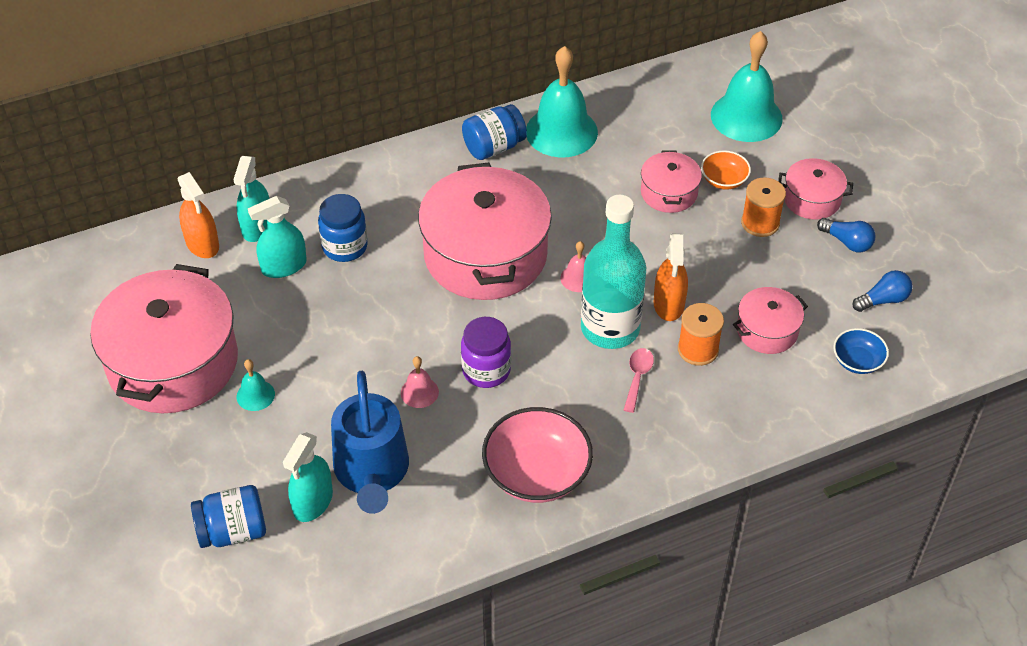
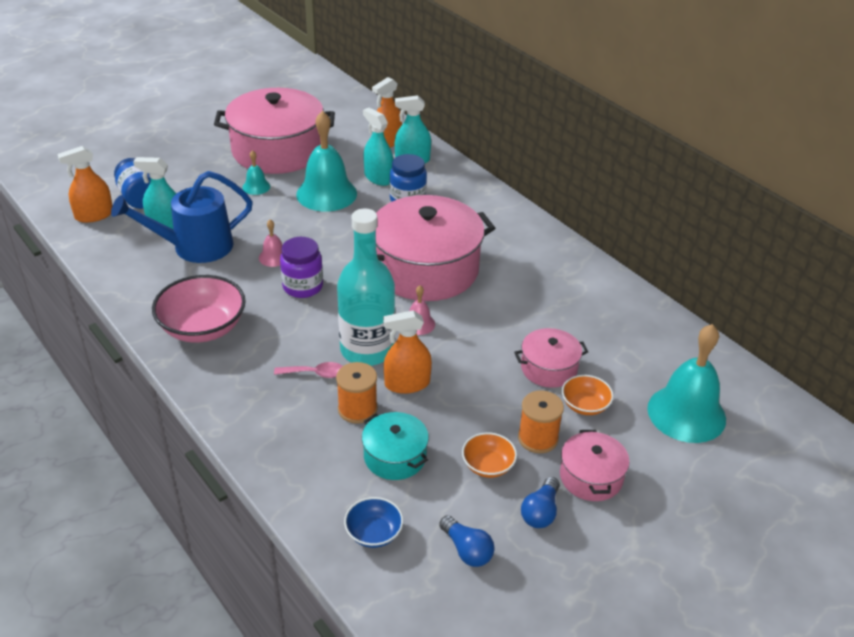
camera: 75 degrees right, 10 degrees down
blue jar [462,104,527,160] -> none
turquoise bell [526,46,598,157] -> turquoise bell moved to [296,111,357,212]
pink pot [733,287,808,354] -> turquoise pot [362,412,429,480]
none -> orange spray bottle [57,146,113,223]
none -> orange bowl [462,432,517,478]

